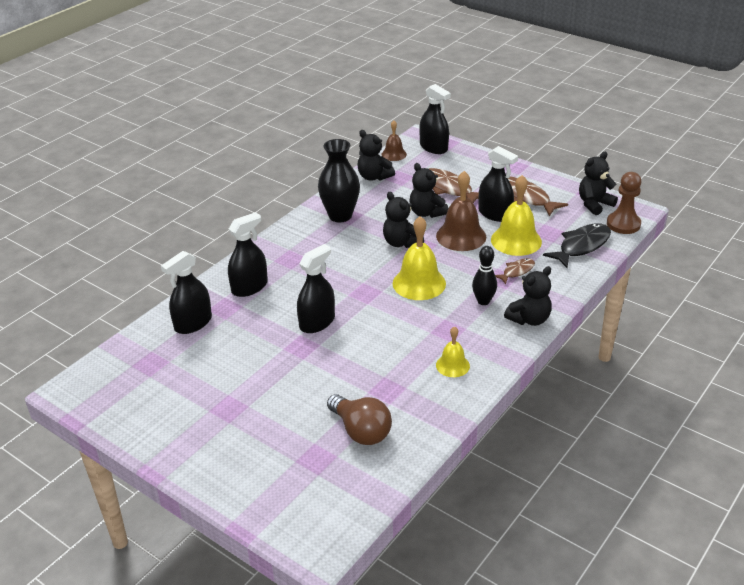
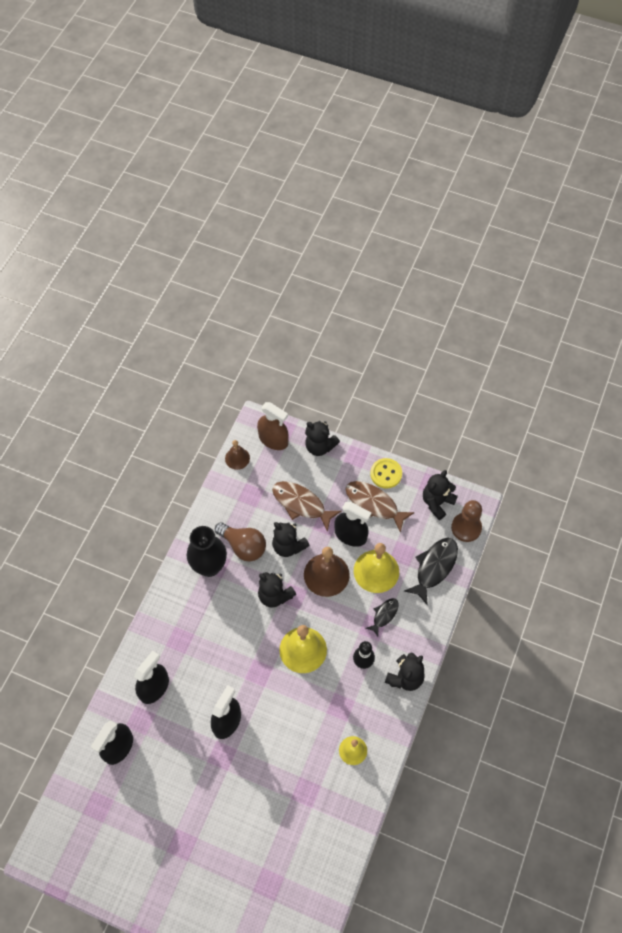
camera: 15 degrees left, 25 degrees up
brown light bulb [327,394,392,445] -> brown light bulb moved to [215,522,266,561]
black teddy bear [357,130,395,181] -> black teddy bear moved to [305,421,340,456]
black spray bottle [420,84,451,154] -> brown spray bottle [257,402,289,450]
brown fish [495,258,535,284] -> black fish [365,598,399,636]
none -> yellow button [370,458,402,489]

